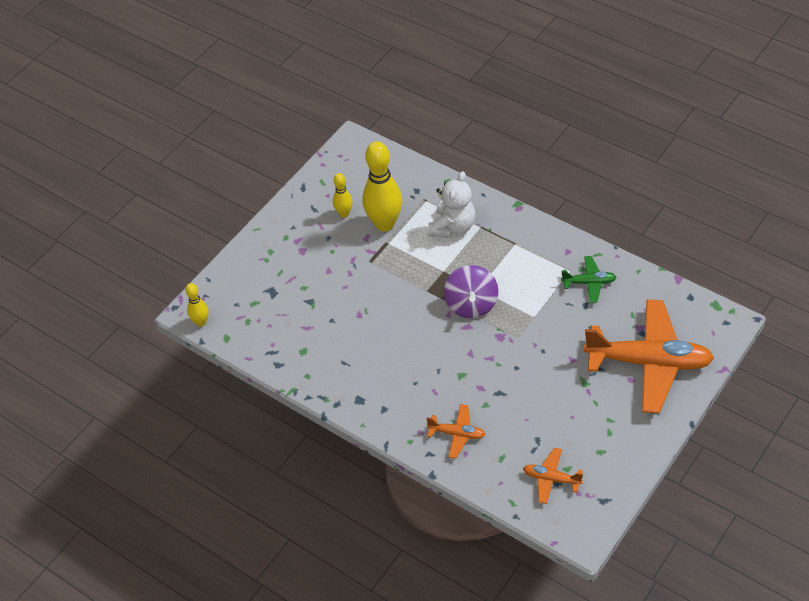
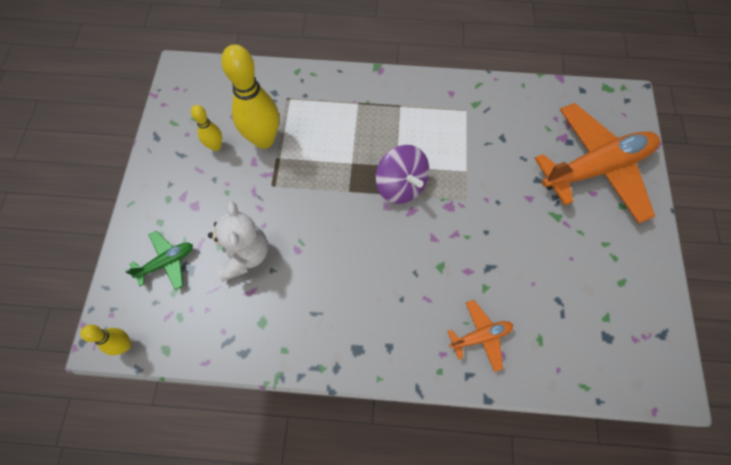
camera: 35 degrees left, 15 degrees up
white teddy bear [428,171,476,238] -> white teddy bear moved to [208,201,268,282]
orange plane [523,448,583,504] -> none
green plane [561,256,616,303] -> green plane moved to [125,231,193,290]

